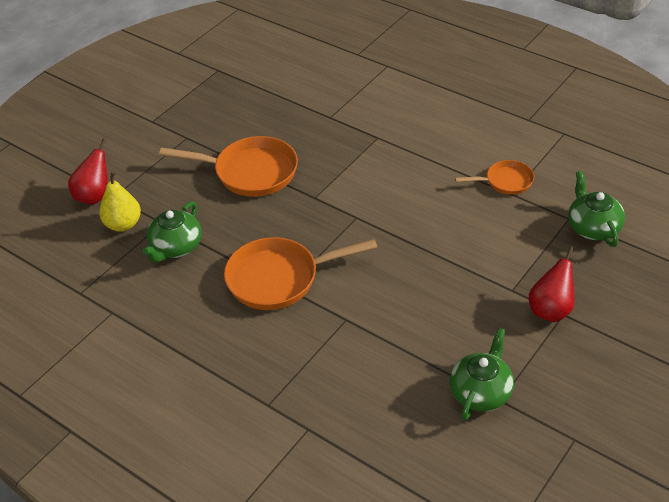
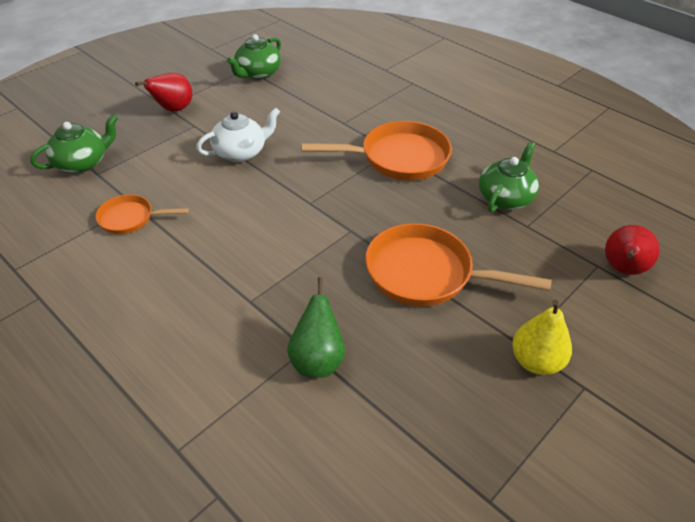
camera: 175 degrees left, 0 degrees up
yellow pear [99,171,141,232] -> yellow pear moved to [512,299,572,375]
green teapot [568,171,625,247] -> green teapot turned 120 degrees counterclockwise [30,114,118,173]
none -> white teapot [196,108,280,162]
none -> green pear [287,277,345,377]

